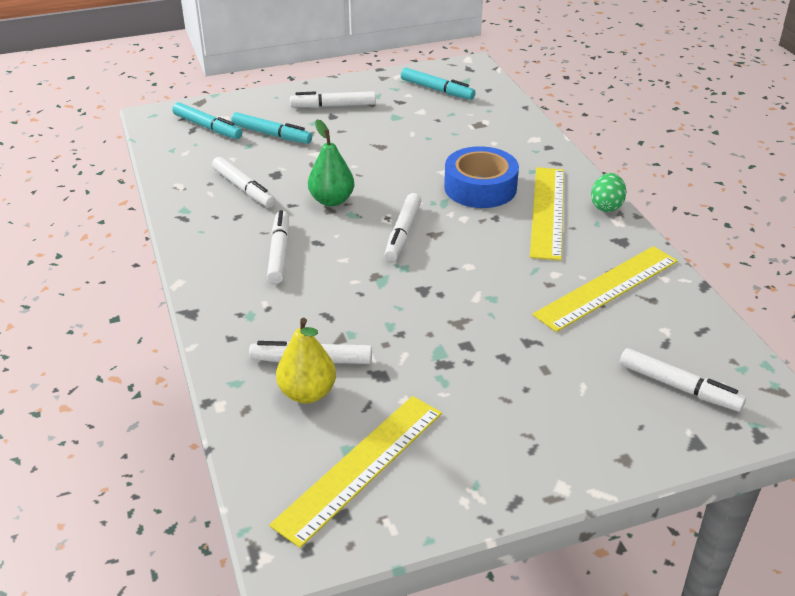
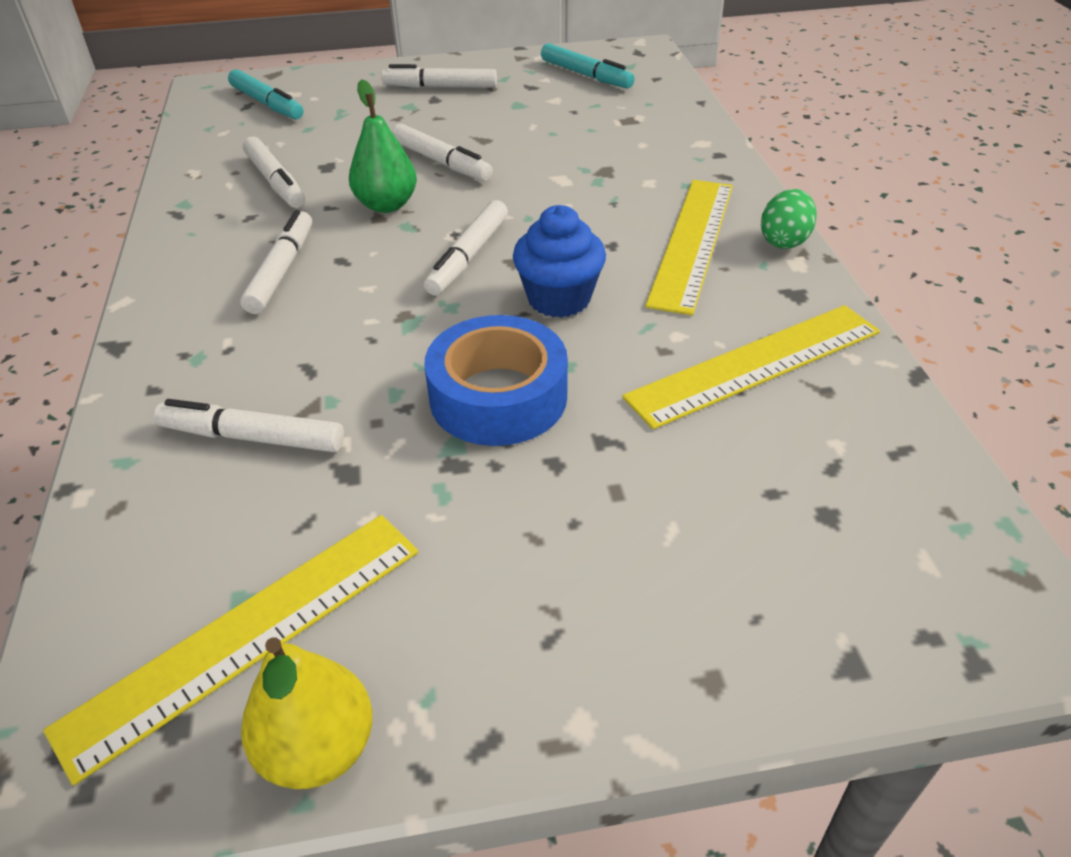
camera: 10 degrees right, 5 degrees up
turquoise marker [231,112,312,144] -> none
yellow pear [276,318,336,403] -> yellow pear moved to [241,637,373,789]
blue tape [444,146,519,208] -> blue tape moved to [424,315,568,446]
white marker [620,348,746,412] -> white marker moved to [392,124,493,181]
none -> blue cupcake [513,205,606,318]

